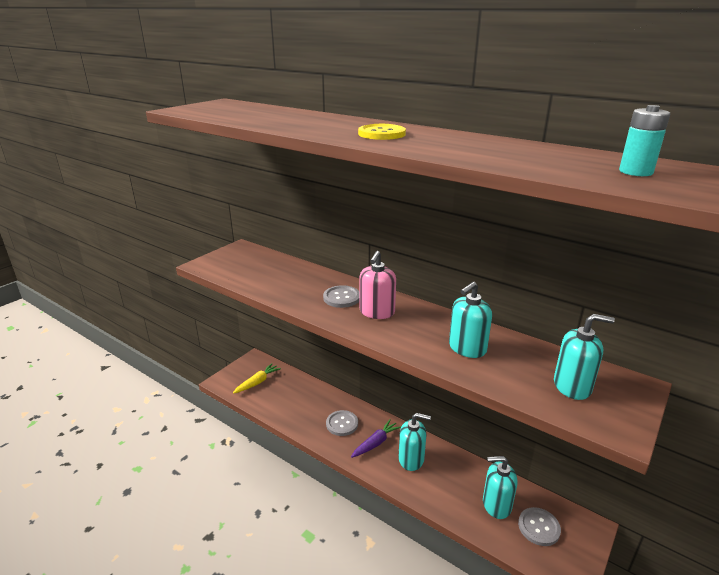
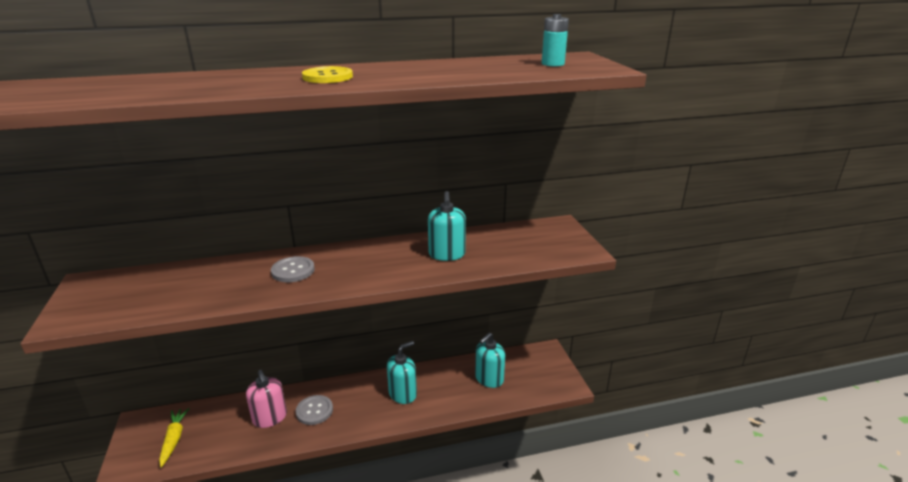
camera: 50 degrees left, 0 degrees up
purple carrot [351,419,401,458] -> none
pink soap dispenser [360,251,396,319] -> pink soap dispenser moved to [246,370,287,428]
grey button [518,507,561,546] -> none
turquoise soap dispenser [554,314,615,400] -> none

